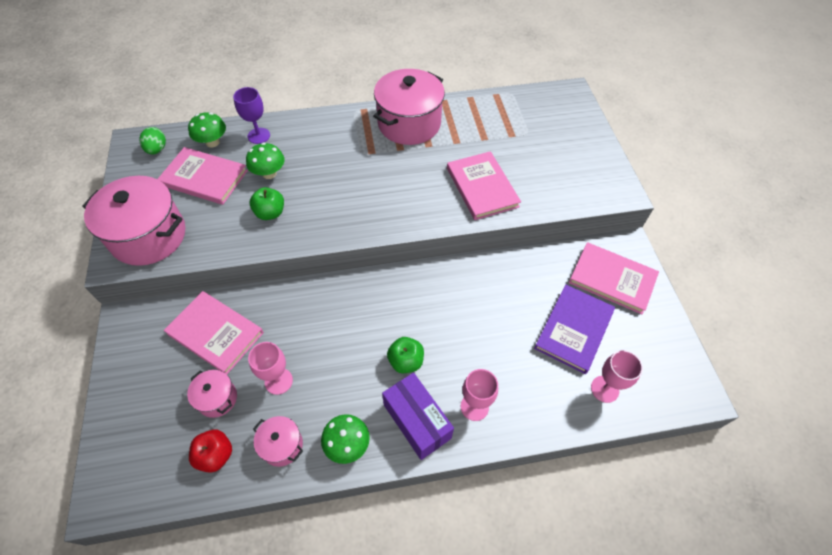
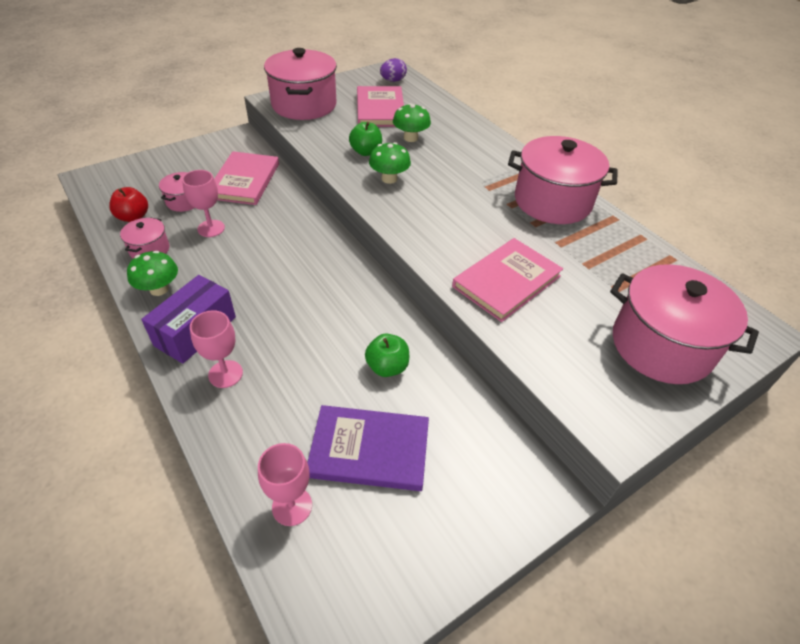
camera: 65 degrees right, 10 degrees down
green egg [139,127,166,154] -> purple egg [380,58,407,82]
green mushroom [188,112,226,148] -> green mushroom moved to [369,142,411,184]
purple goblet [233,87,270,144] -> none
green apple [387,337,424,374] -> green apple moved to [365,333,409,377]
pink book [569,242,659,314] -> none
none -> pink pot [610,264,759,384]

